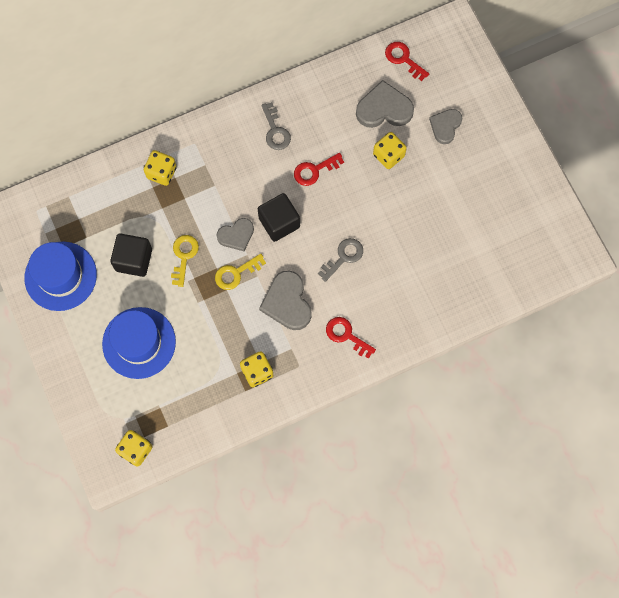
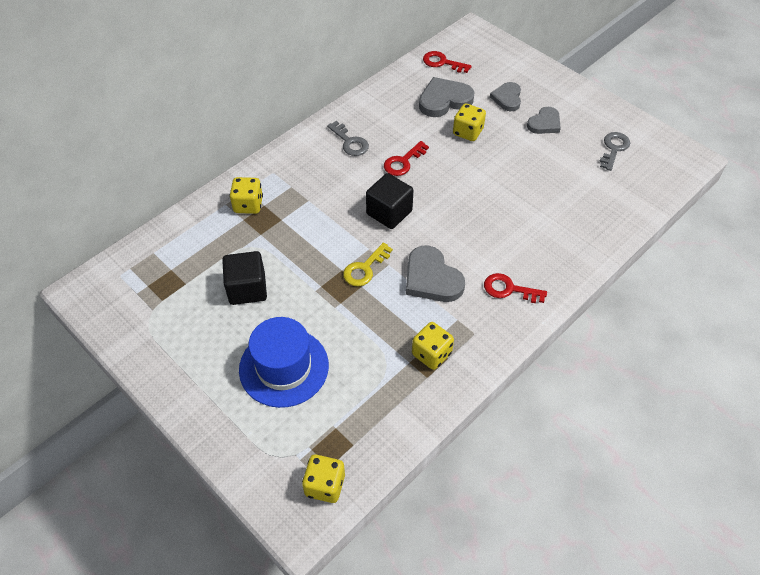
camera: 20 degrees left, 20 degrees down
blue hat [24,242,97,311] -> none
yellow key [171,235,199,287] -> none
grey heart [216,218,254,251] -> grey heart moved to [527,107,561,134]
grey key [318,238,363,282] -> grey key moved to [599,132,630,171]

